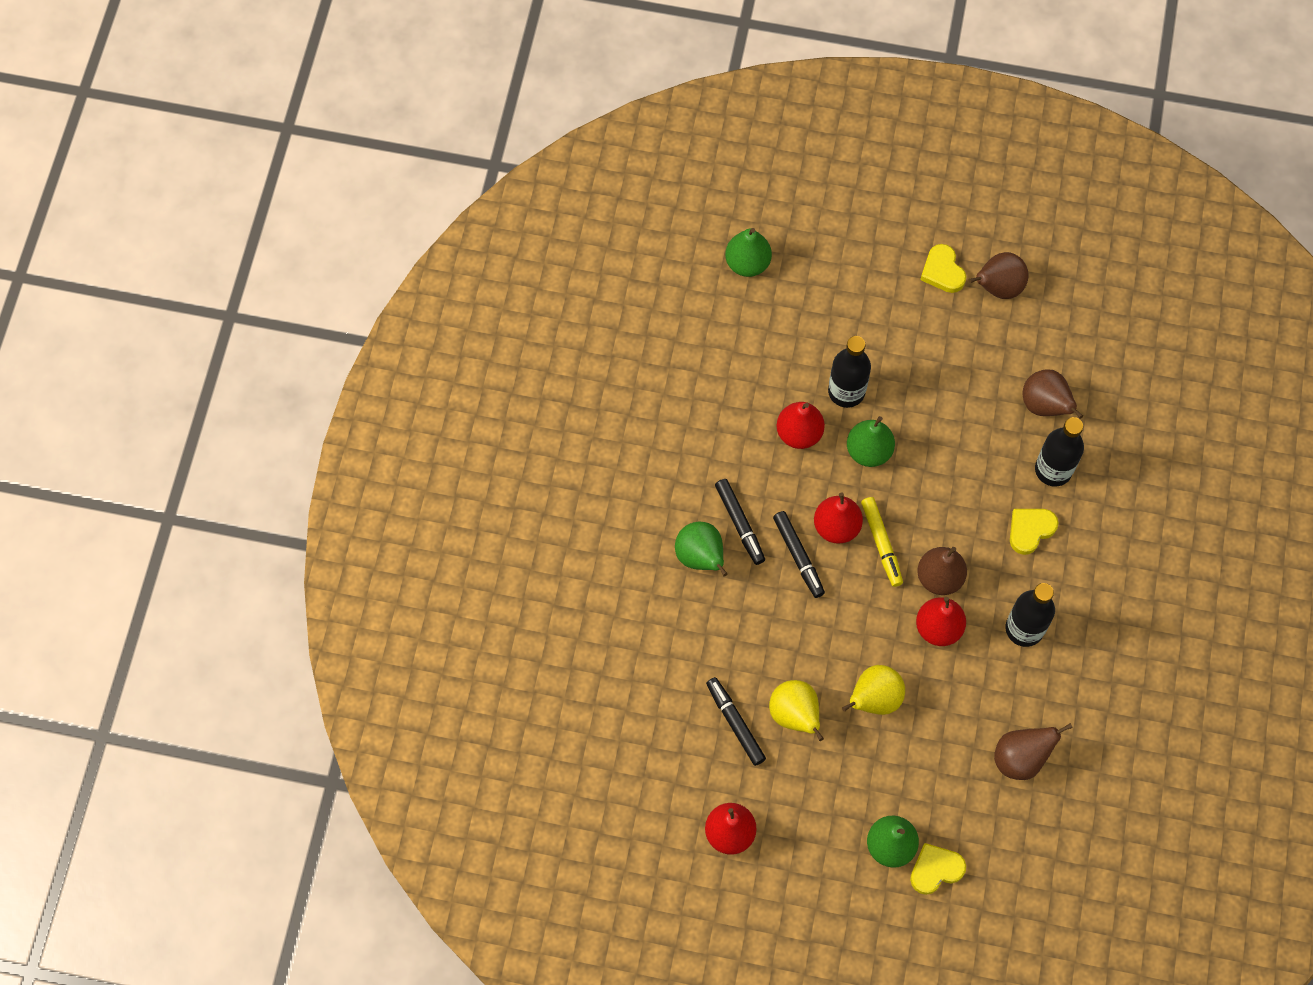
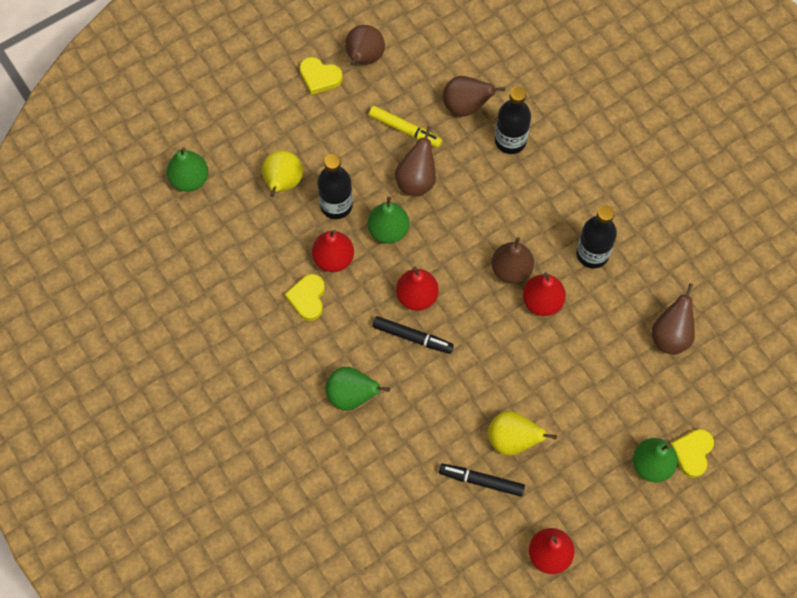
camera: 45 degrees left, 0 degrees up
black marker [715,479,765,565] -> none
yellow pear [842,665,905,715] -> yellow pear moved to [262,150,303,197]
yellow marker [861,497,903,587] -> yellow marker moved to [369,106,442,148]
yellow heart [1010,509,1058,555] -> yellow heart moved to [285,274,325,321]
none -> brown pear [395,126,436,196]

